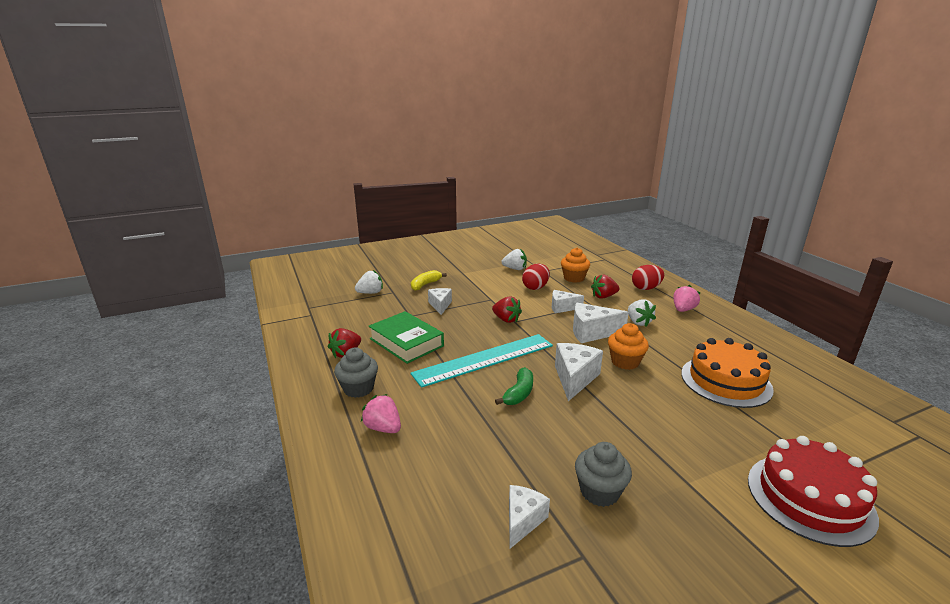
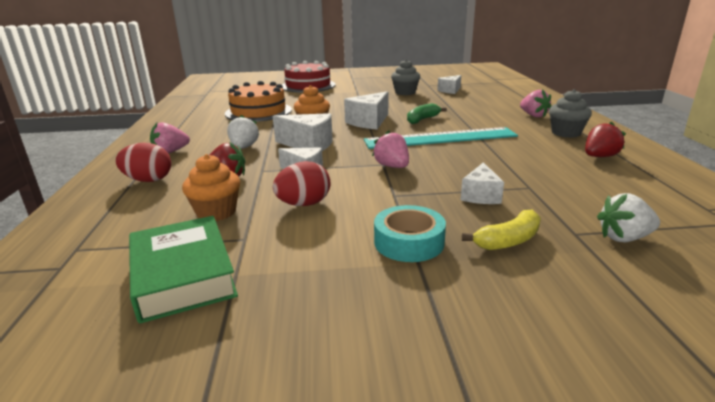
camera: 160 degrees left, 0 degrees up
green book [369,311,444,364] -> green book moved to [129,216,238,324]
red strawberry [492,296,522,323] -> pink strawberry [372,130,409,168]
white strawberry [501,249,527,270] -> none
none -> turquoise tape [374,205,446,262]

